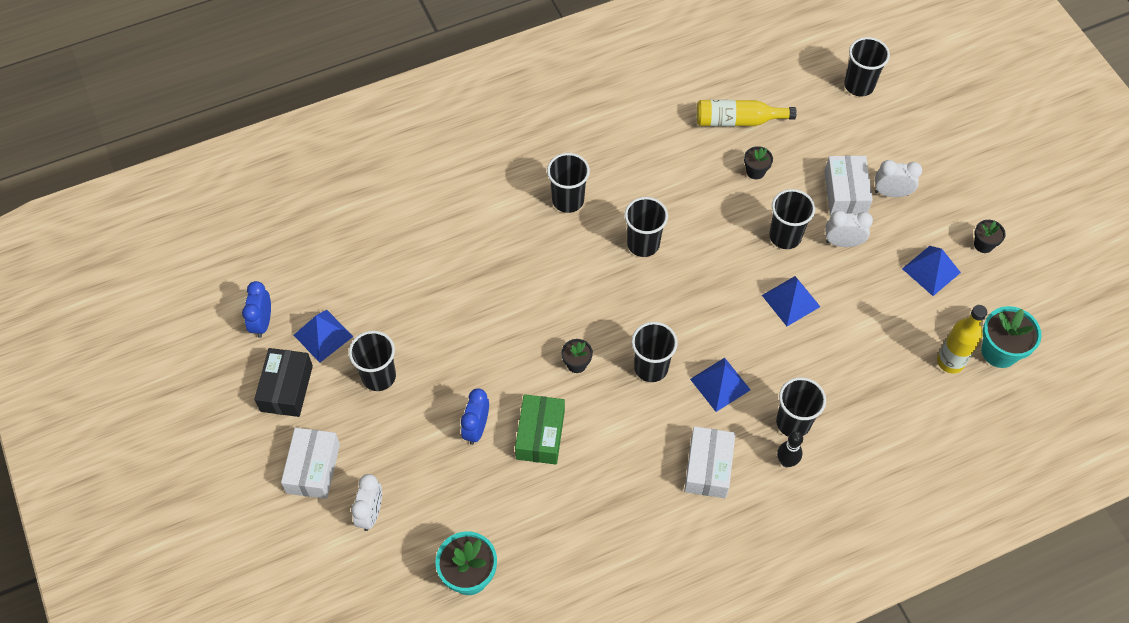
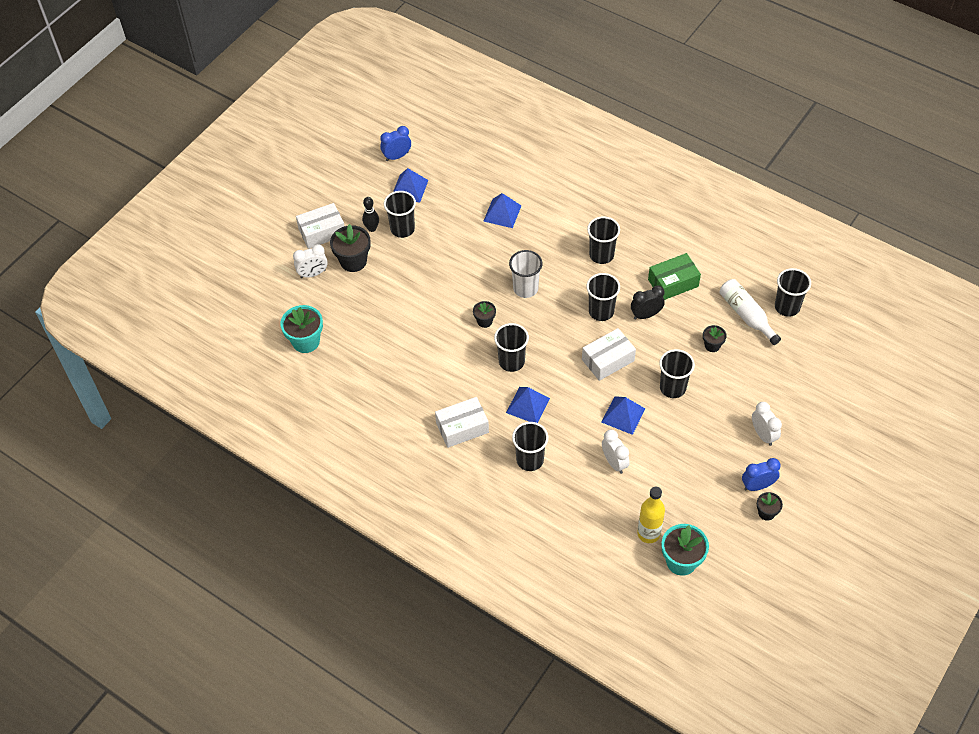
camera: 60 degrees right, 5 degrees down
black box [254,348,313,417] -> none
blue clock [461,389,489,445] -> blue clock moved to [742,458,781,491]
green box [515,394,565,464] -> green box moved to [648,253,701,300]
yellow bottle [696,100,797,126] -> white bottle [720,279,781,345]
black bowling pin [777,431,803,467] -> black bowling pin moved to [362,197,379,232]
white box [824,156,873,215] -> white box moved to [582,328,636,381]
white clock [825,210,873,247] -> white clock moved to [602,430,630,474]
black cup [844,37,890,96] -> black cup moved to [775,268,811,317]
blue pyramid [902,246,961,296] -> blue pyramid moved to [483,193,522,228]
none -> black flower pot [330,224,371,272]
none -> white cup [509,250,543,298]
none -> black clock [631,286,665,320]

